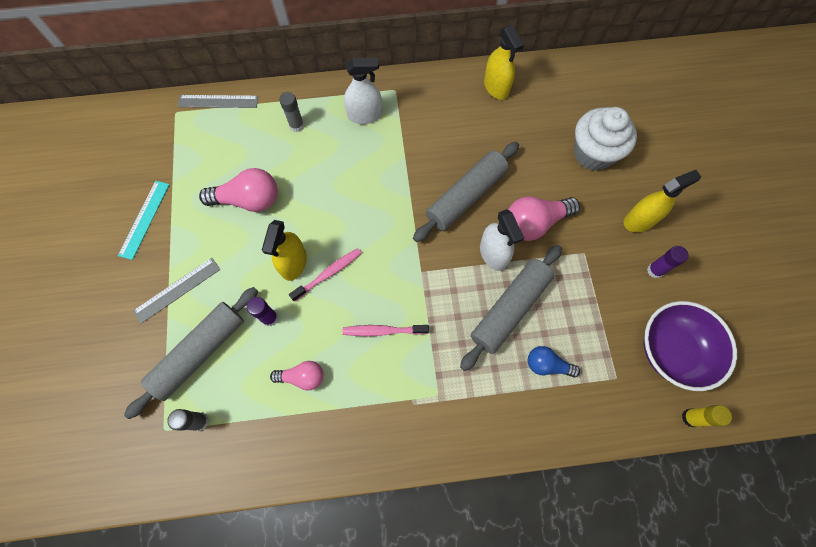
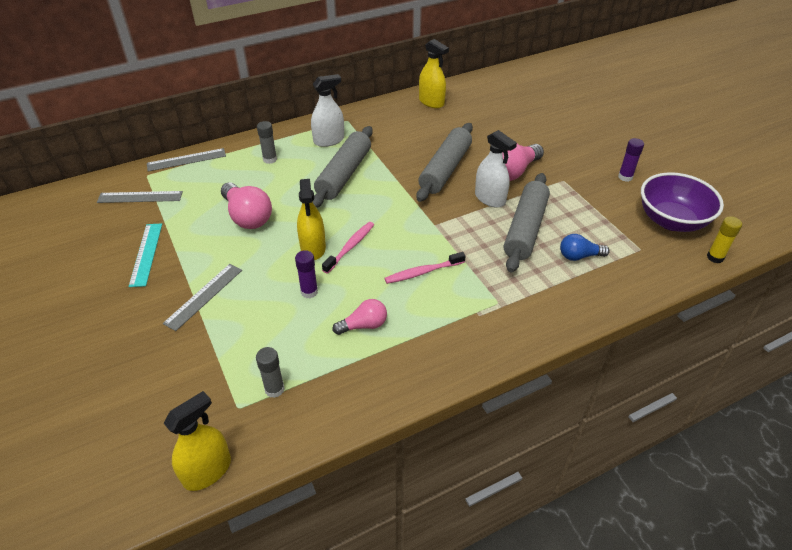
camera: 20 degrees left, 25 degrees down
grey rolling pin [124,287,258,419] -> grey rolling pin moved to [312,126,373,208]
pink light bulb [199,168,278,212] -> pink light bulb turned 75 degrees clockwise [221,182,272,229]
white cupcake [574,107,637,171] -> none
yellow spray bottle [624,170,701,232] -> yellow spray bottle moved to [164,391,231,491]
none -> grey ruler [97,191,183,203]

